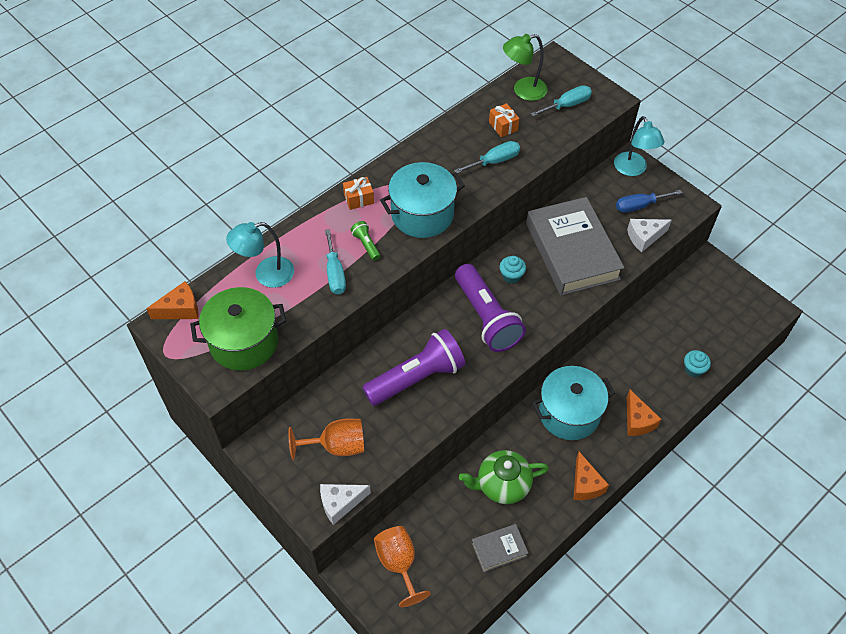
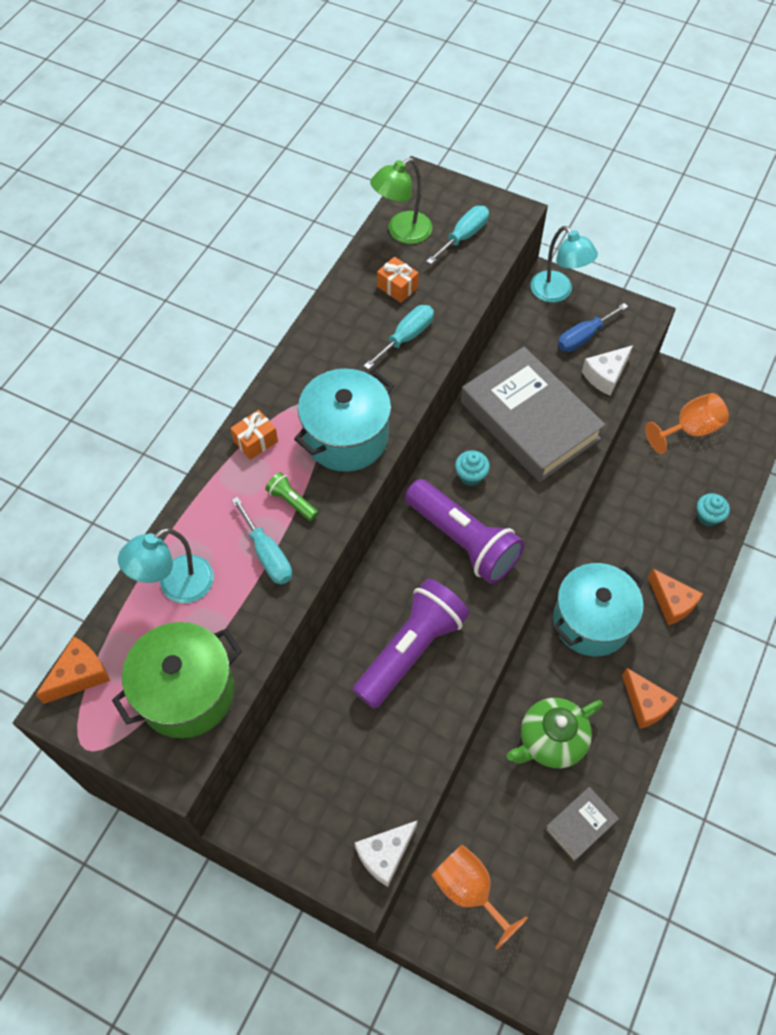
camera: 20 degrees left, 5 degrees up
orange goblet [288,419,364,460] -> orange goblet moved to [645,393,729,454]

